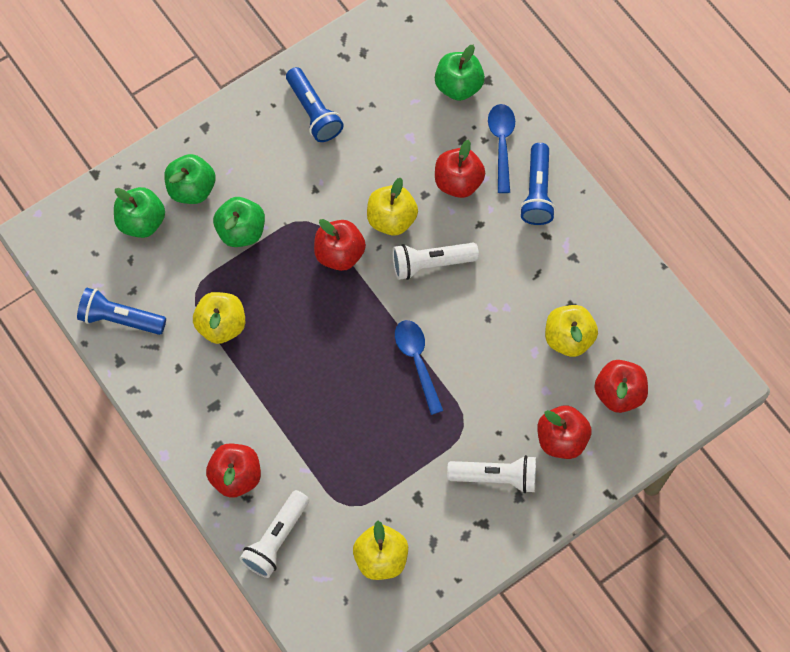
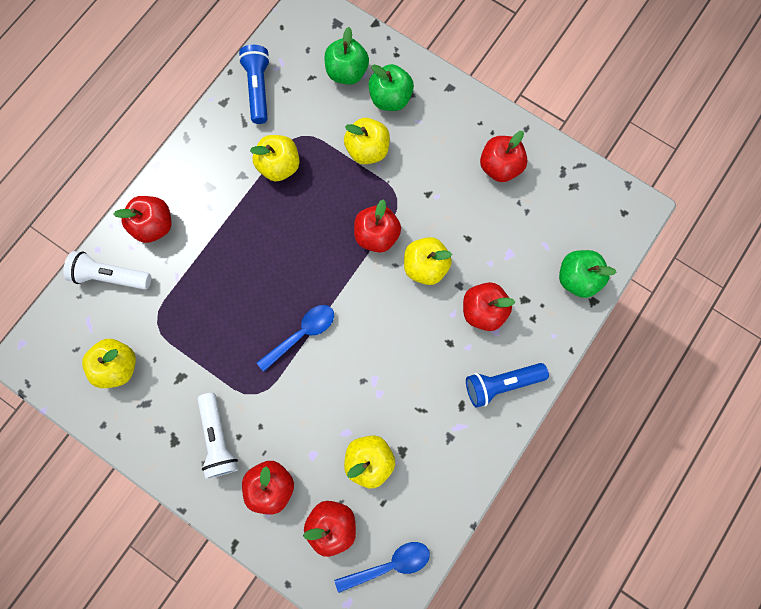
camera: 70 degrees right, 10 degrees up
green apple [213,197,265,247] -> yellow apple [344,118,390,164]
blue flashlight [286,67,344,142] -> red apple [480,131,528,182]
white flashlight [392,243,479,280] -> none
blue spoon [488,104,515,193] -> blue spoon moved to [334,542,430,593]

